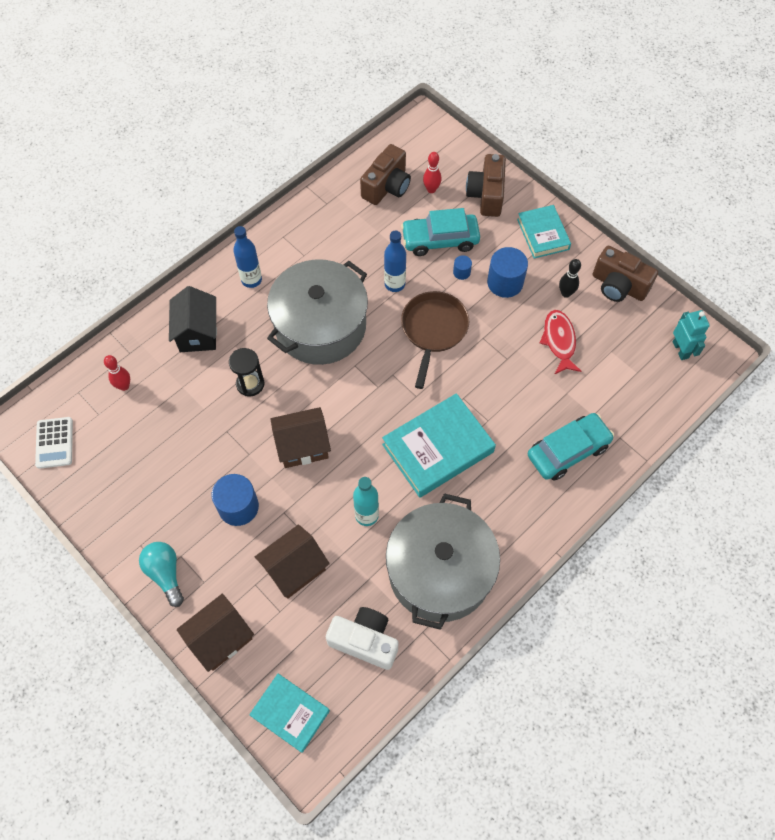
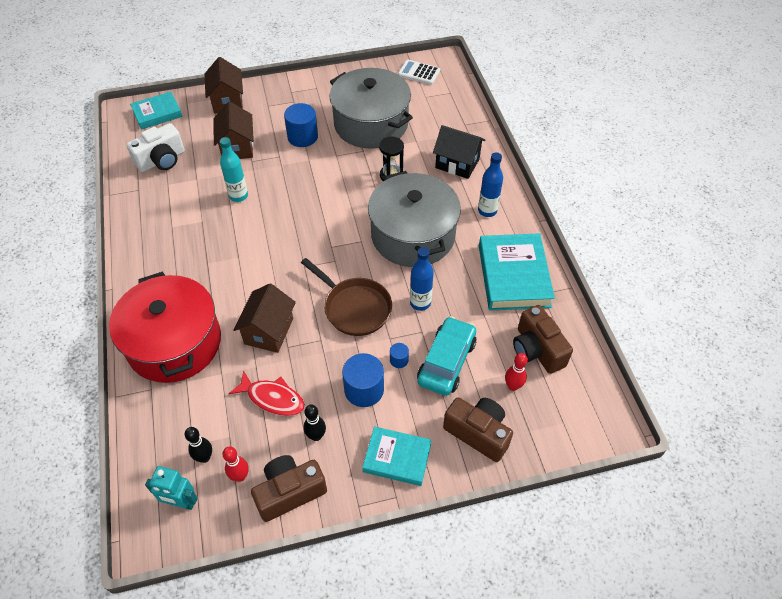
camera: 120 degrees right, 10 degrees down
red bowling pin [104,355,130,391] -> red bowling pin moved to [222,446,249,482]
turquoise light bulb [139,542,184,607] -> none
brown house [271,407,331,468] -> brown house moved to [233,284,296,353]
turquoise book [382,393,496,498] -> turquoise book moved to [479,233,555,311]
grey pot [386,493,500,630] -> grey pot moved to [329,68,413,149]
turquoise car [528,413,614,481] -> red pot [109,272,221,383]
none -> black bowling pin [185,427,212,463]

